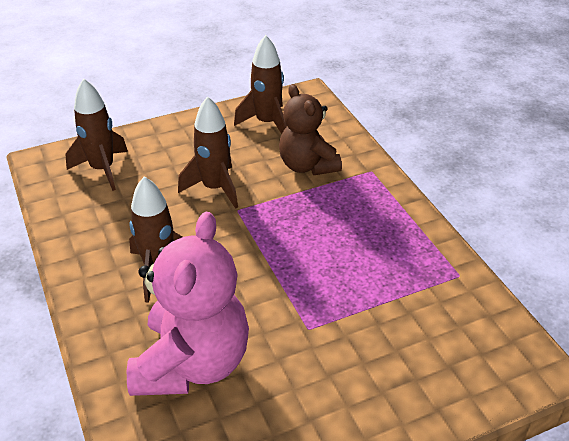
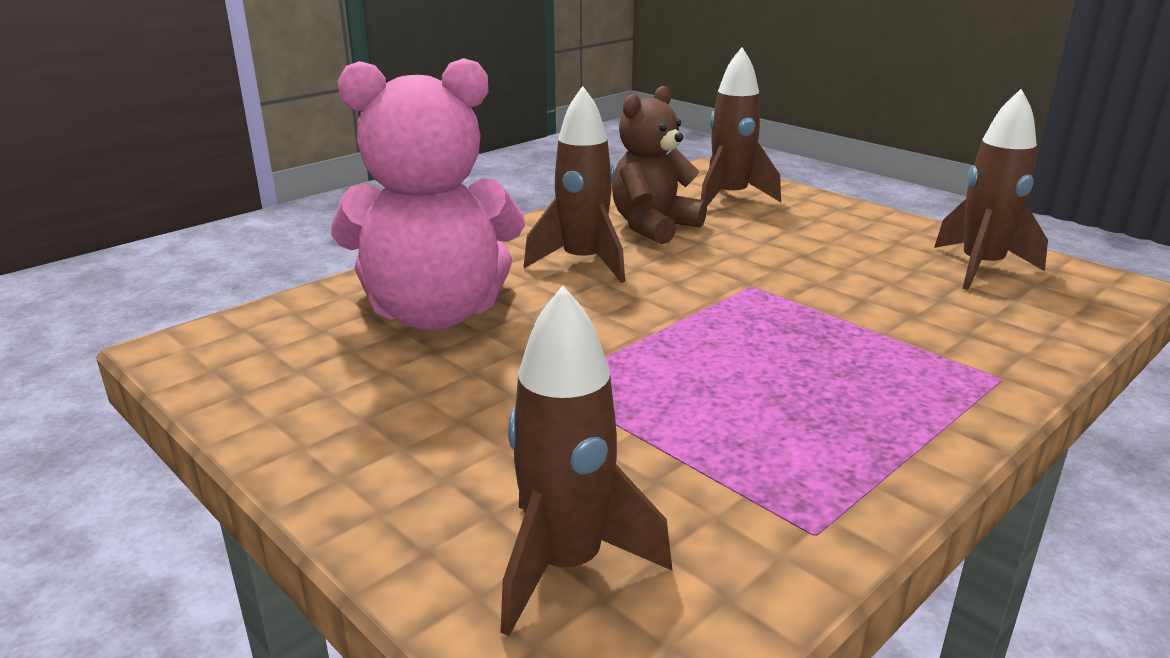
camera: 70 degrees right, 15 degrees down
brown rocket [178,96,238,209] -> brown rocket moved to [501,285,672,636]
brown teddy bear [279,84,342,175] -> brown teddy bear moved to [612,86,707,244]

